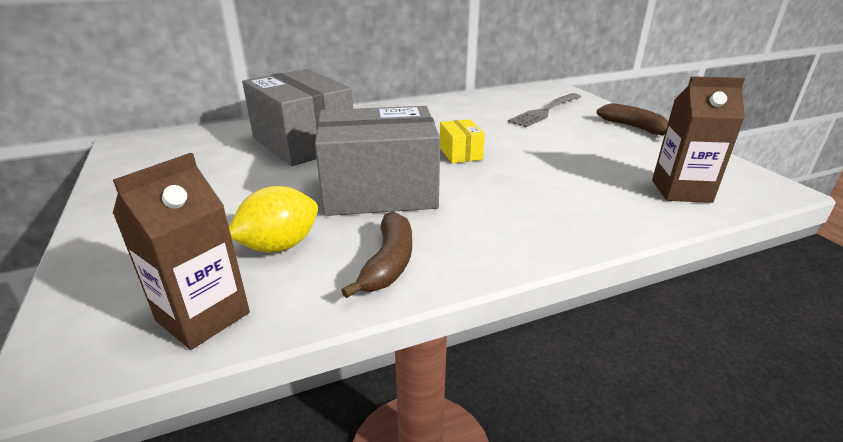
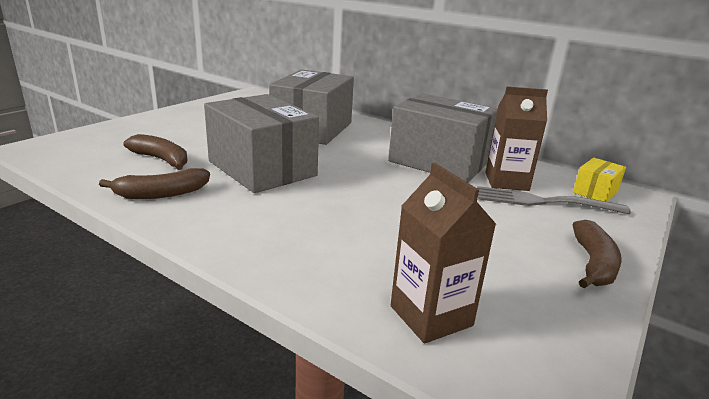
camera: 55 degrees right, 5 degrees down
brown carton [113,153,250,350] -> brown carton moved to [485,86,548,191]
yellow lemon [229,186,318,253] -> brown banana [124,134,188,170]
yellow box [440,119,485,163] -> yellow box moved to [573,158,626,202]
none -> grey box [388,93,498,183]

